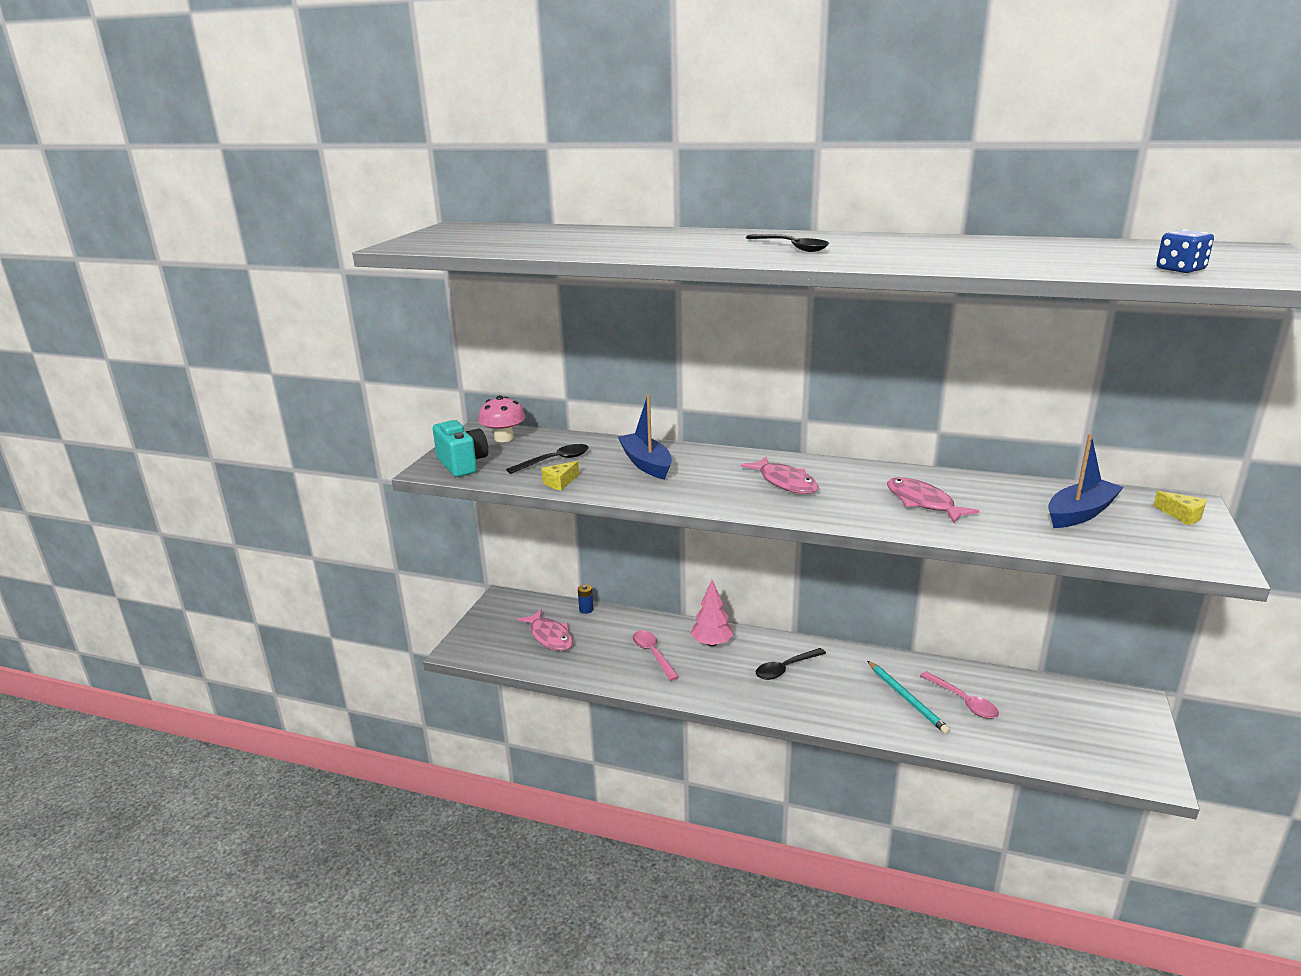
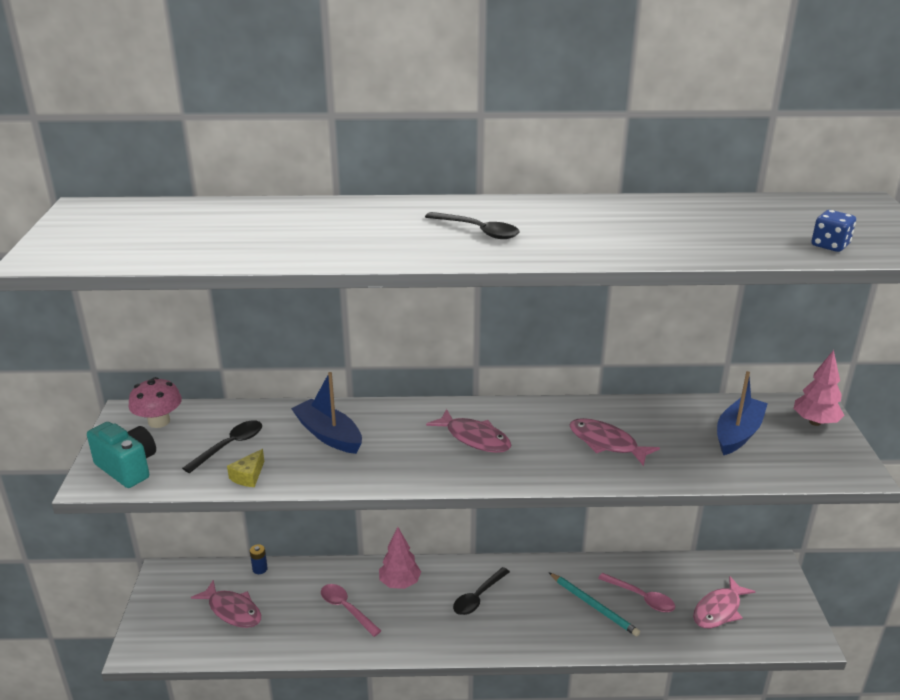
camera: 20 degrees left, 5 degrees up
yellow cheese [1153,491,1207,525] -> pink tree [793,350,845,426]
none -> pink fish [693,576,756,628]

